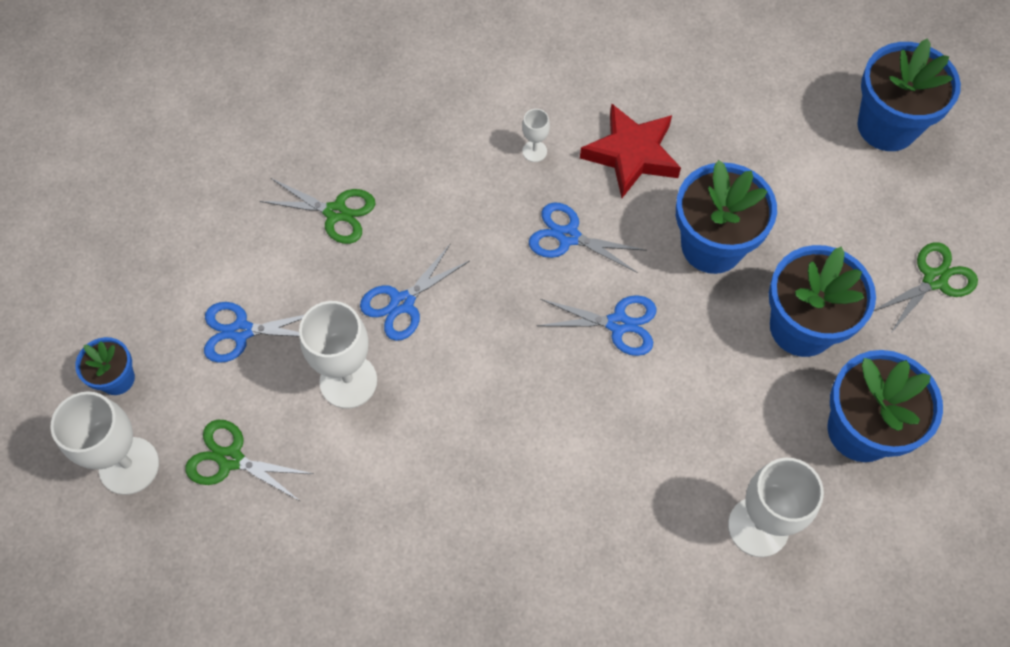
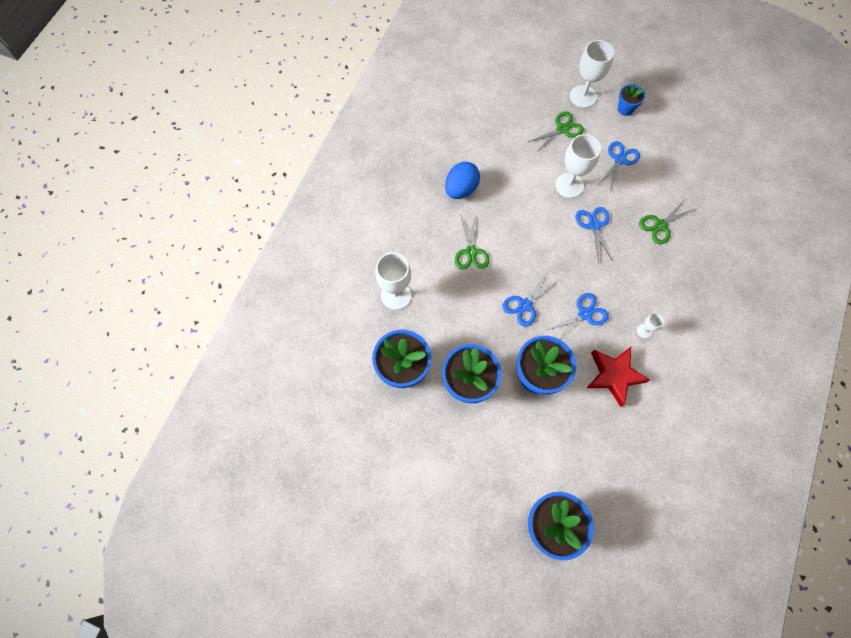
camera: 125 degrees right, 5 degrees up
green scissors [874,242,978,334] -> green scissors moved to [455,214,489,270]
none -> blue egg [445,162,480,199]

